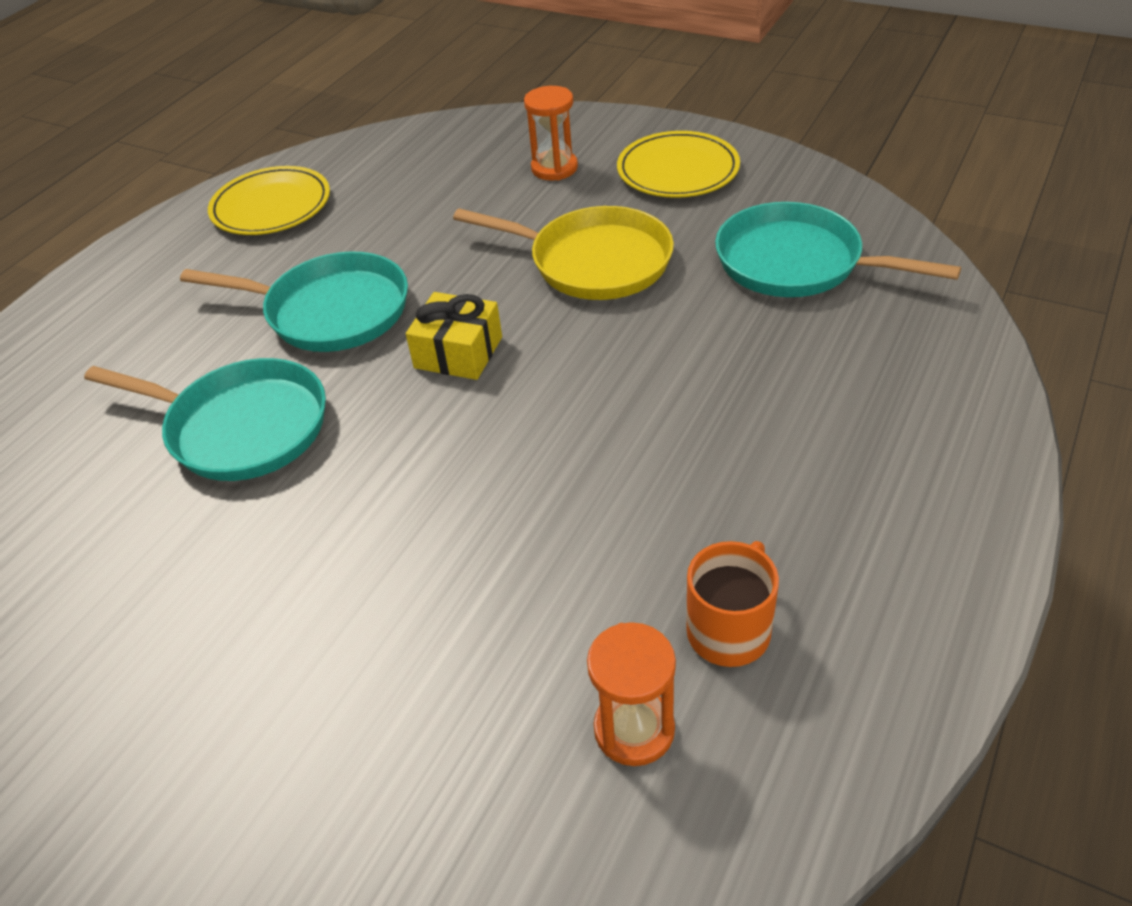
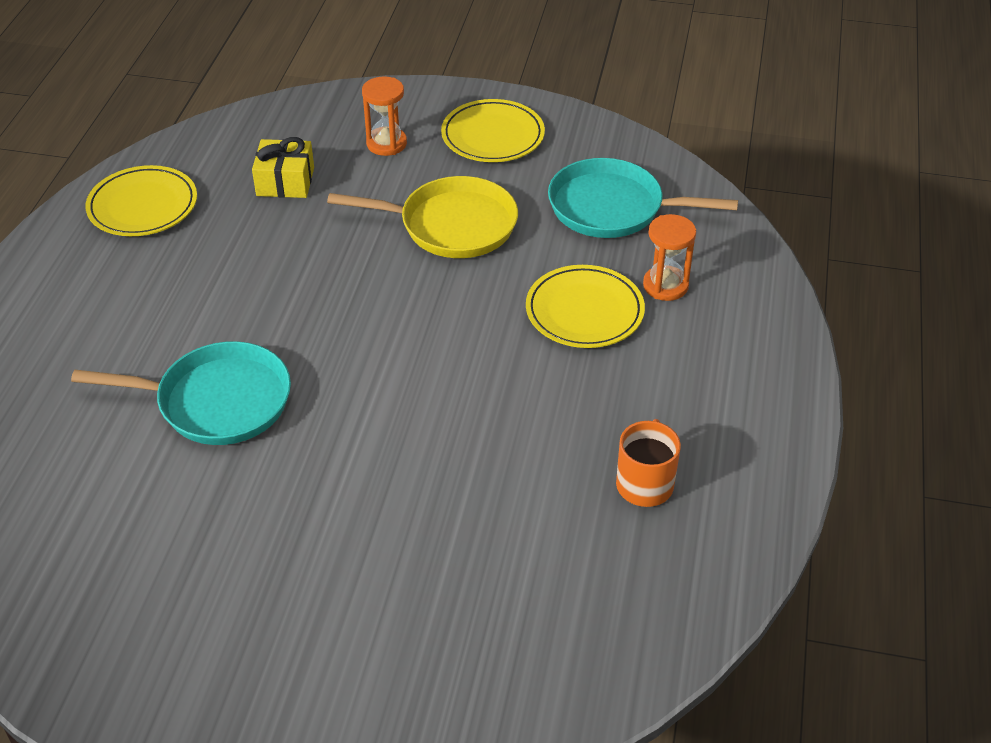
camera: 20 degrees left, 0 degrees up
turquoise pan [180,252,408,352] -> none
yellow gift [406,292,502,380] -> yellow gift moved to [252,137,314,198]
orange hourglass [587,622,676,766] -> orange hourglass moved to [643,214,696,301]
none -> yellow plate [526,265,645,348]

